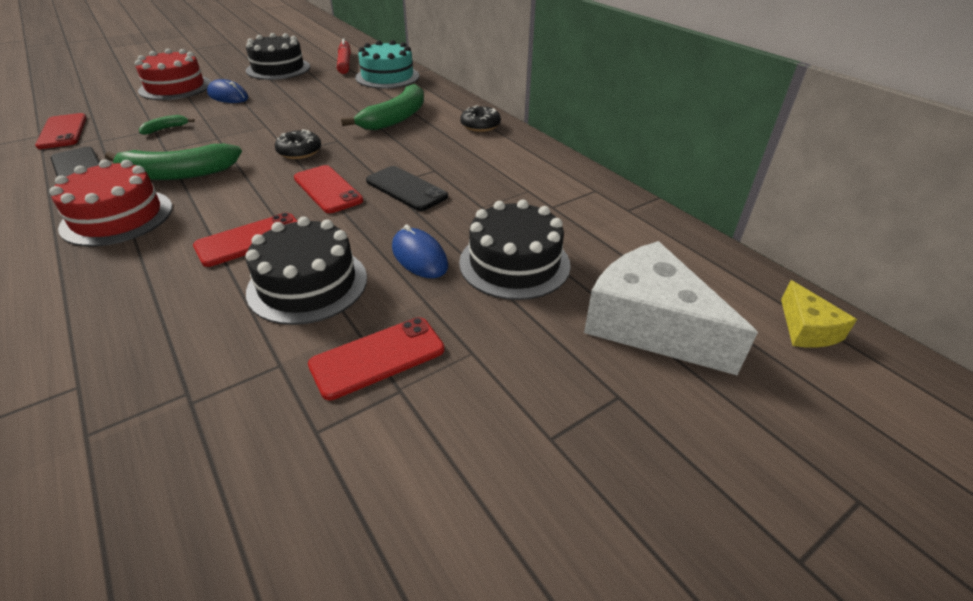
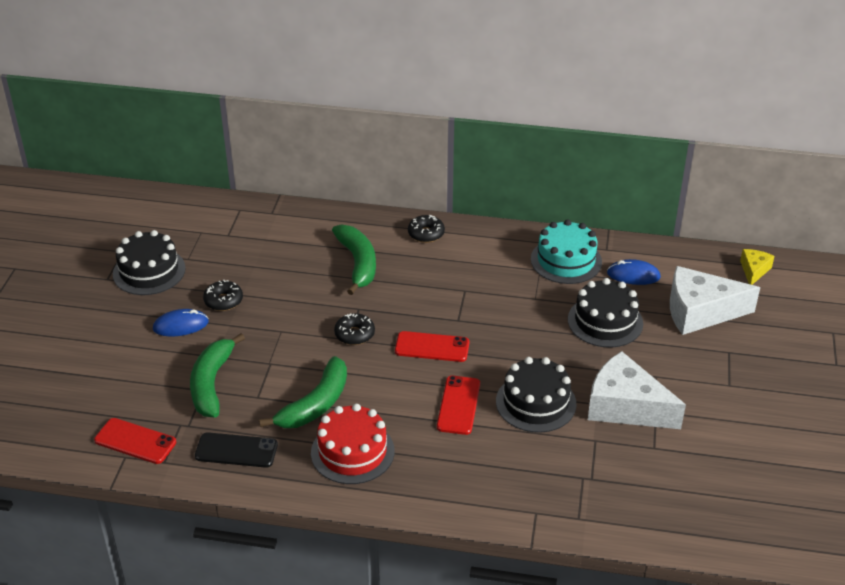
camera: 45 degrees left, 0 degrees up
red cake [135,49,211,100] -> none
green banana [139,115,195,135] -> green banana [190,333,245,418], size x2.22
red phone [308,317,445,400] -> white cheese [588,351,686,429]
red marker [337,38,351,74] -> none
turquoise cake [355,40,419,89] -> turquoise cake moved to [531,219,602,284]
black phone [366,166,448,211] -> none
blue mouse [392,225,448,278] -> blue mouse moved to [607,259,661,285]
yellow cheese [781,280,857,348] -> yellow cheese turned 105 degrees counterclockwise [740,249,775,285]
none -> black donut [203,280,243,311]

